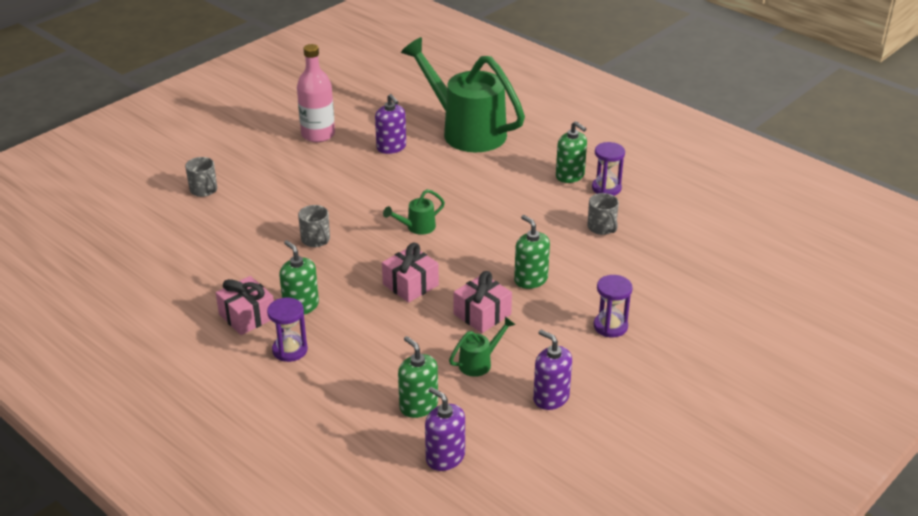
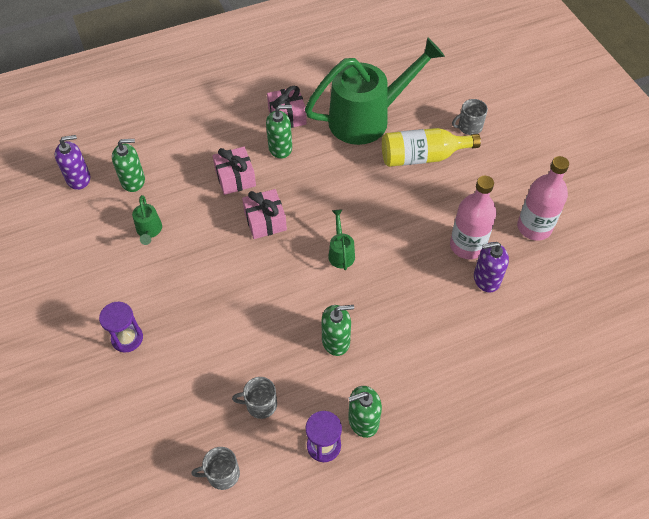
camera: 115 degrees right, 20 degrees up
purple hourglass [267,298,308,362] -> none
grey mug [298,205,330,247] -> grey mug moved to [191,447,240,490]
green watering can [401,37,525,152] -> green watering can moved to [305,37,445,145]
pink gift [454,271,512,333] -> pink gift moved to [212,147,256,195]
green soap dispenser [514,215,550,289] -> green soap dispenser moved to [321,305,354,356]
purple soap dispenser [533,330,572,410] -> none
none -> yellow bottle [382,128,481,167]
none -> pink bottle [450,176,496,259]

